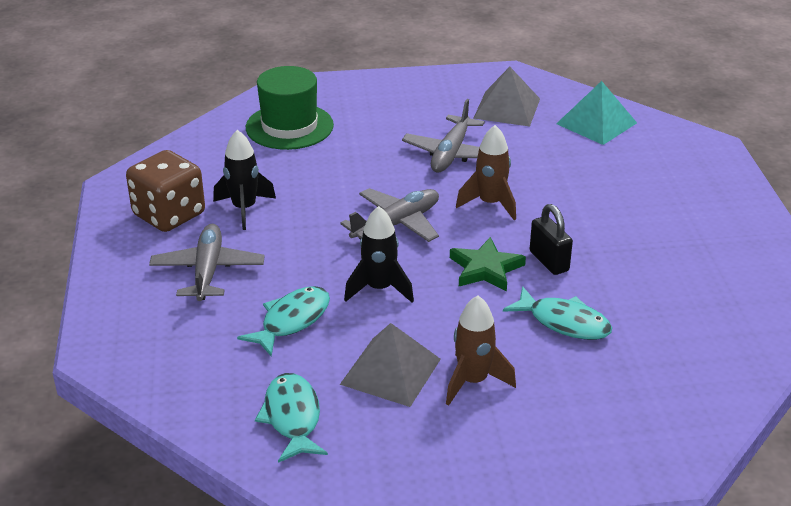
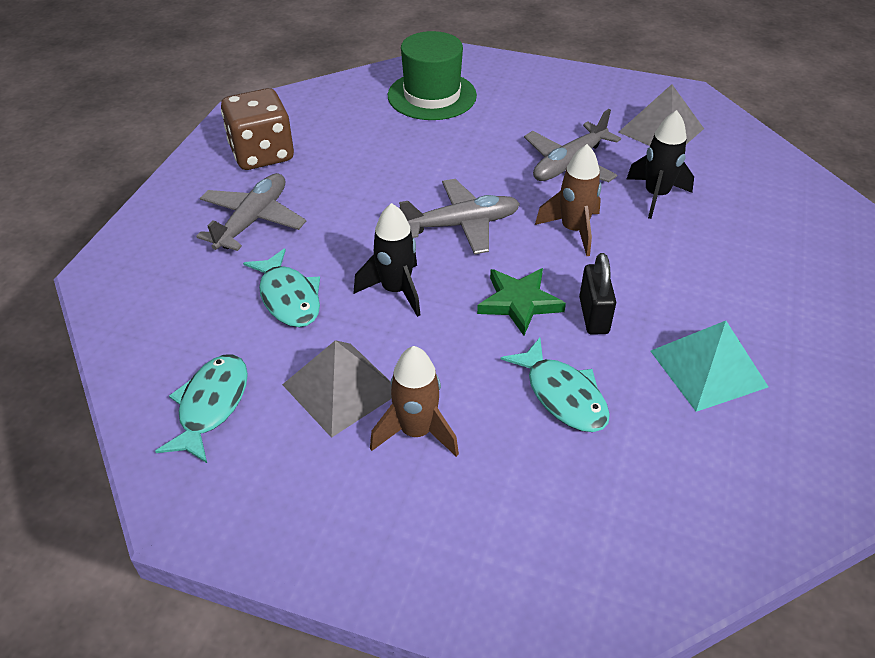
camera: 25 degrees right, 10 degrees up
black rocket [213,130,276,230] -> black rocket moved to [627,110,694,219]
turquoise fish [237,286,330,356] -> turquoise fish turned 90 degrees clockwise [243,248,320,327]
turquoise pyramid [556,81,637,145] -> turquoise pyramid moved to [650,321,768,412]

